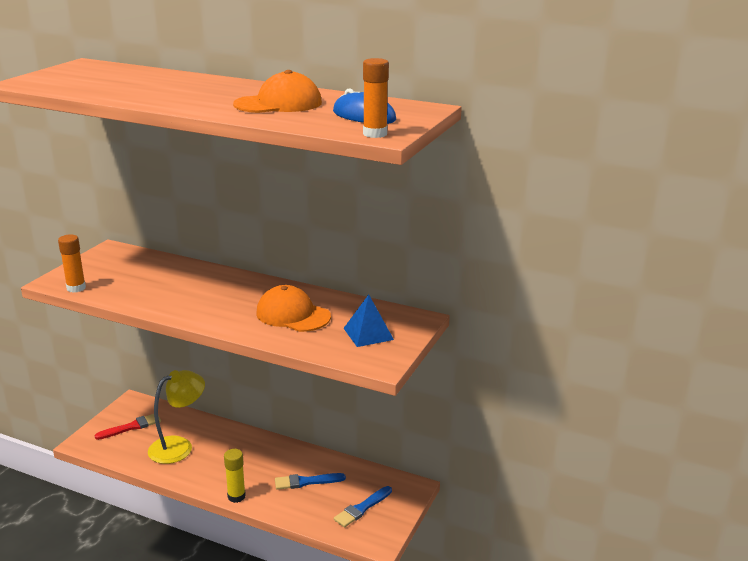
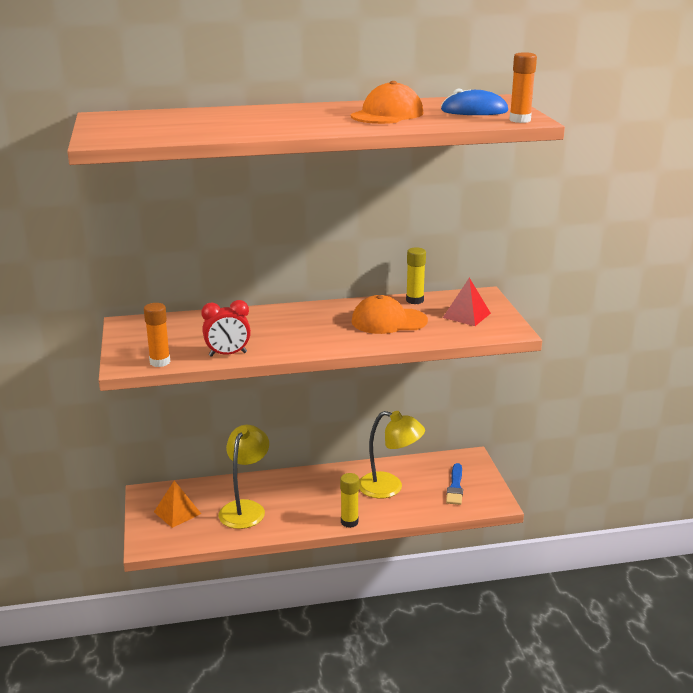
camera: 35 degrees left, 0 degrees up
red brush [95,414,161,440] -> orange pyramid [154,481,201,528]
blue brush [275,473,346,490] -> yellow lamp [359,411,425,499]
blue pyramid [344,295,394,347] -> red pyramid [443,278,491,326]
none -> red clock [201,300,251,357]
none -> yellow glue stick [406,247,426,304]

